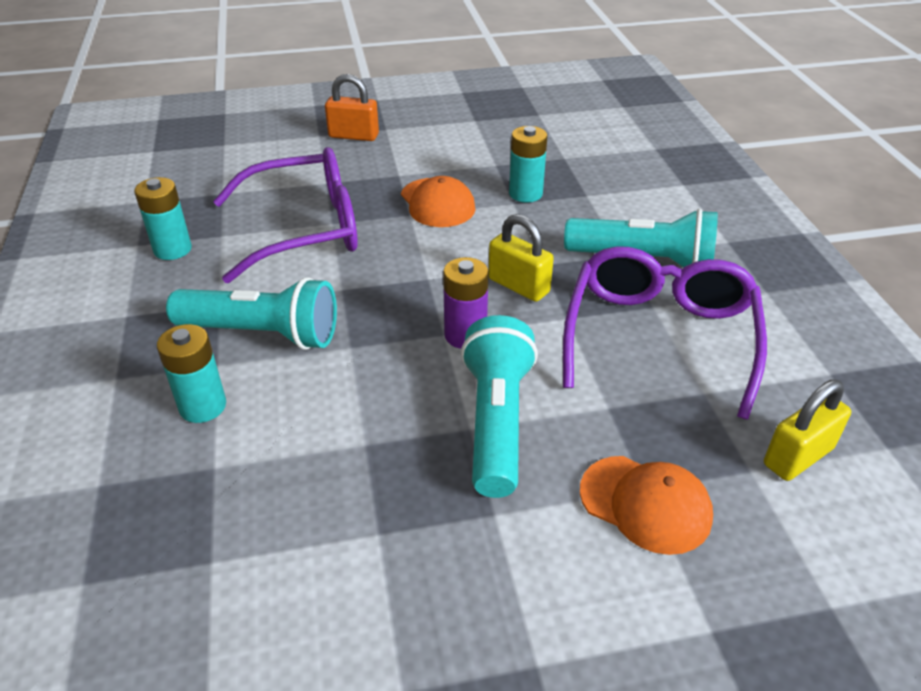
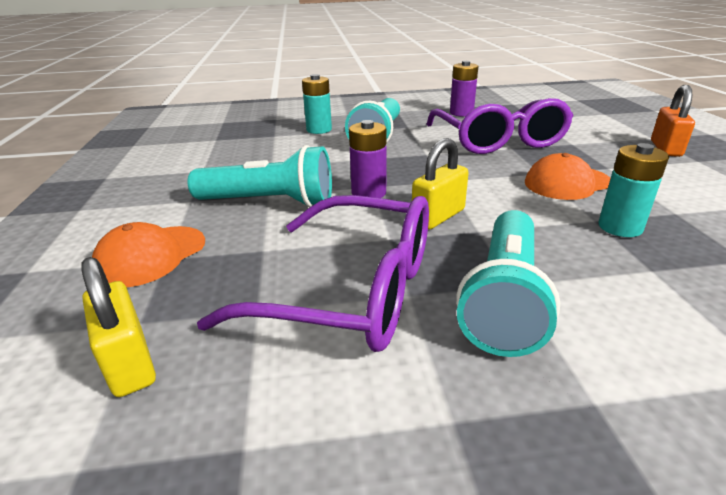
camera: 95 degrees right, 10 degrees down
turquoise battery [134,177,192,260] -> purple battery [450,61,478,117]

